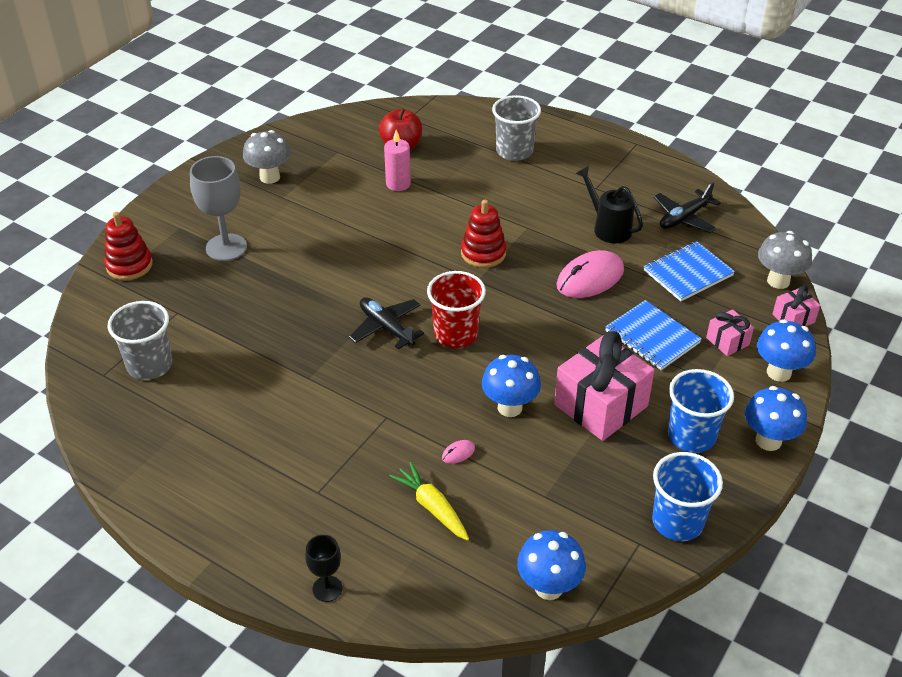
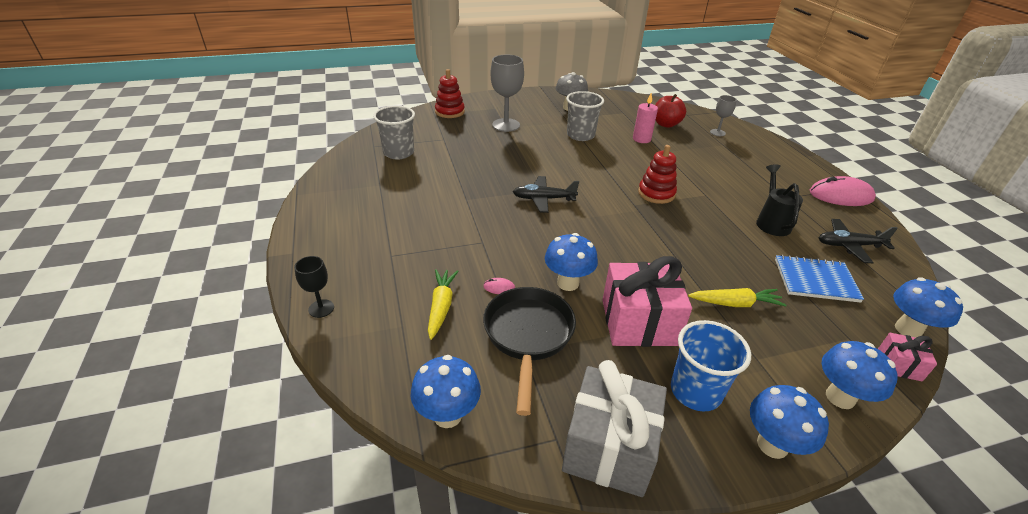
camera: 40 degrees right, 5 degrees down
black plane [349,297,424,349] -> black plane turned 90 degrees counterclockwise [513,176,579,213]
red cup [427,271,486,348] -> none
grey cup [492,95,541,161] -> grey cup moved to [566,91,604,141]
pink mouse [556,250,624,298] -> pink mouse moved to [810,176,876,206]
blue notebook [605,300,702,370] -> yellow carrot [688,288,786,307]
blue cup [652,452,723,541] -> grey gift [562,360,667,497]
pink gift [706,309,754,356] -> none
grey mushroom [758,231,812,289] -> blue mushroom [893,277,963,338]
none -> black pan [483,287,576,416]
none -> grey goblet [710,95,737,136]

